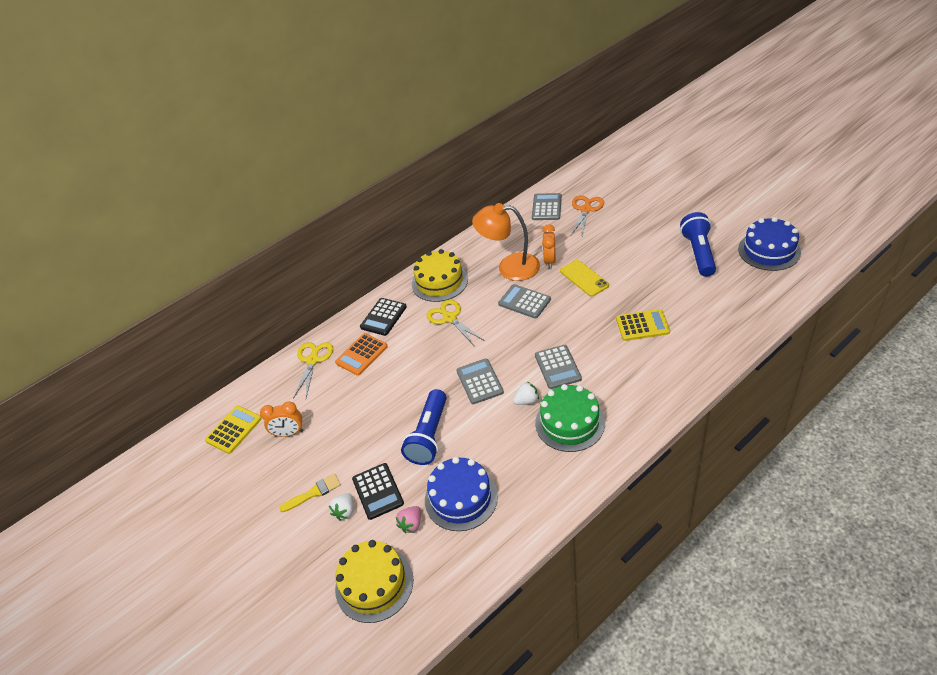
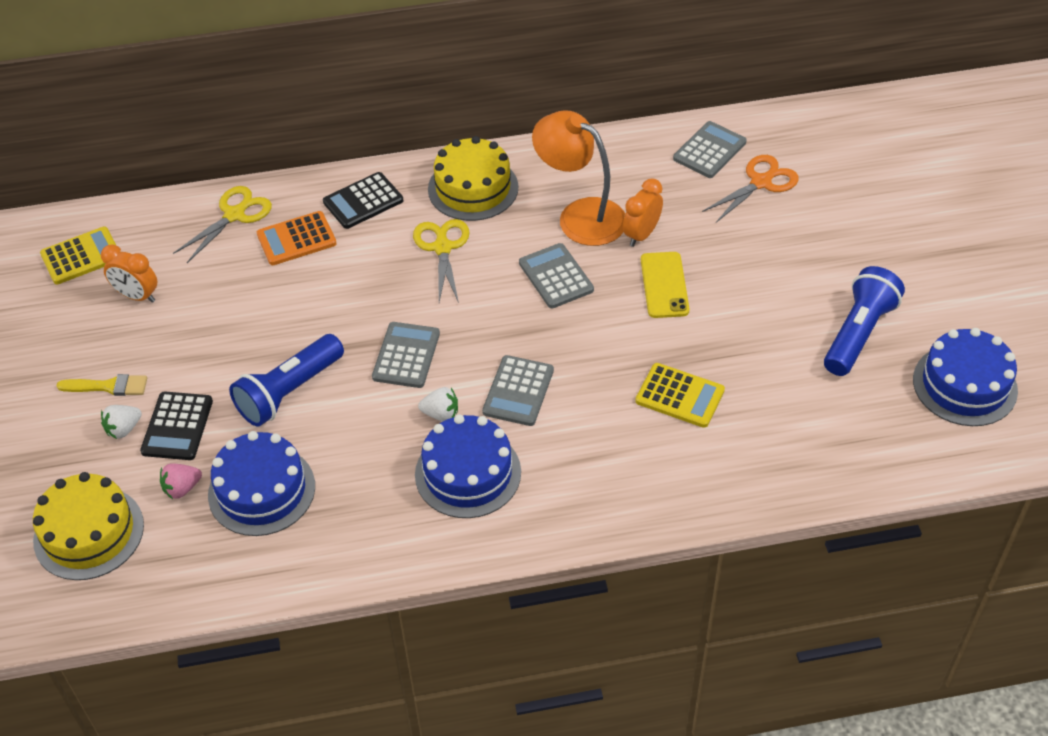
camera: 25 degrees right, 5 degrees up
green cake [535,384,605,452] -> blue cake [415,414,521,518]

